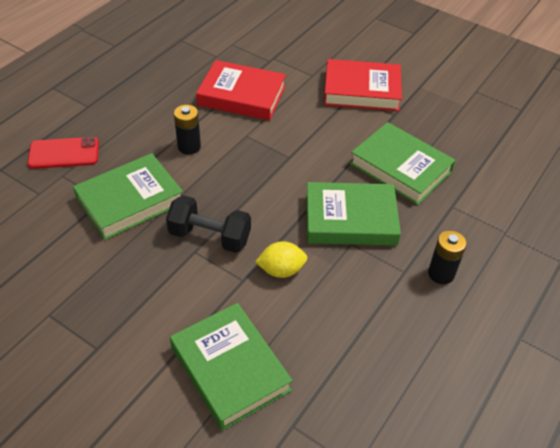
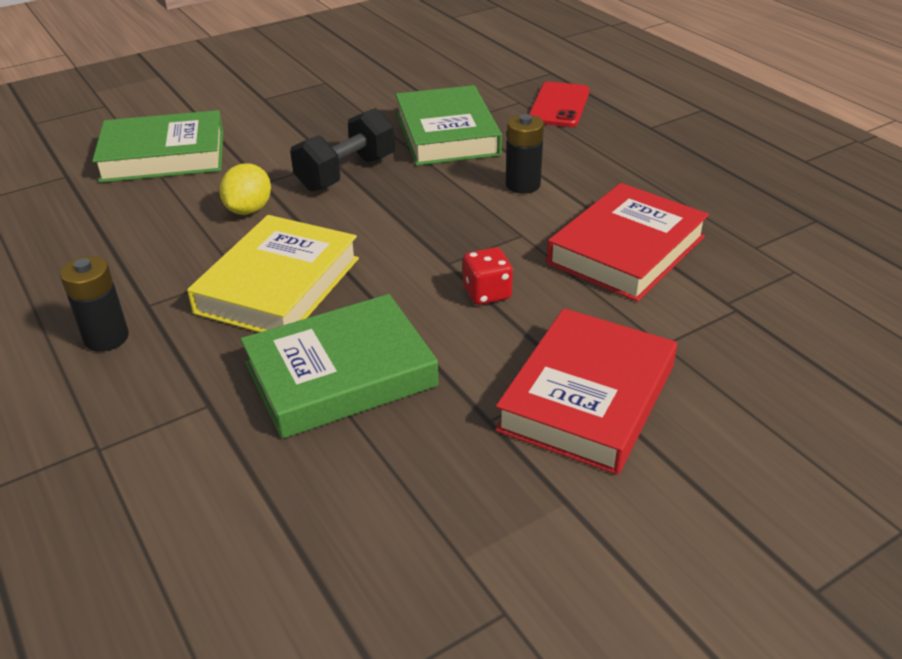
camera: 115 degrees right, 10 degrees down
green book [306,182,401,246] -> yellow book [187,215,359,332]
none -> red dice [463,247,513,305]

